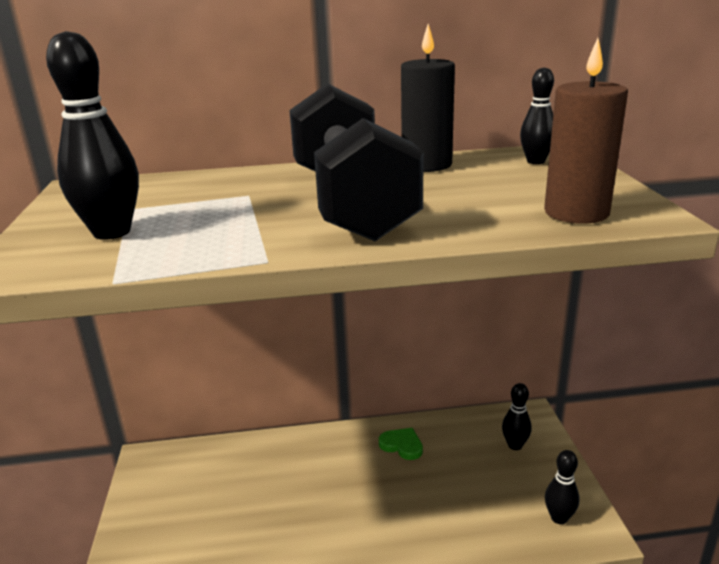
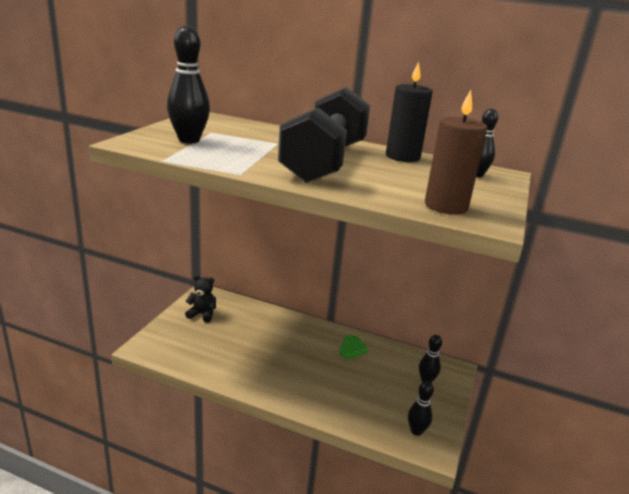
camera: 25 degrees right, 0 degrees up
green heart [379,428,423,460] -> green heart turned 45 degrees clockwise [340,335,368,359]
none -> black teddy bear [185,275,216,323]

